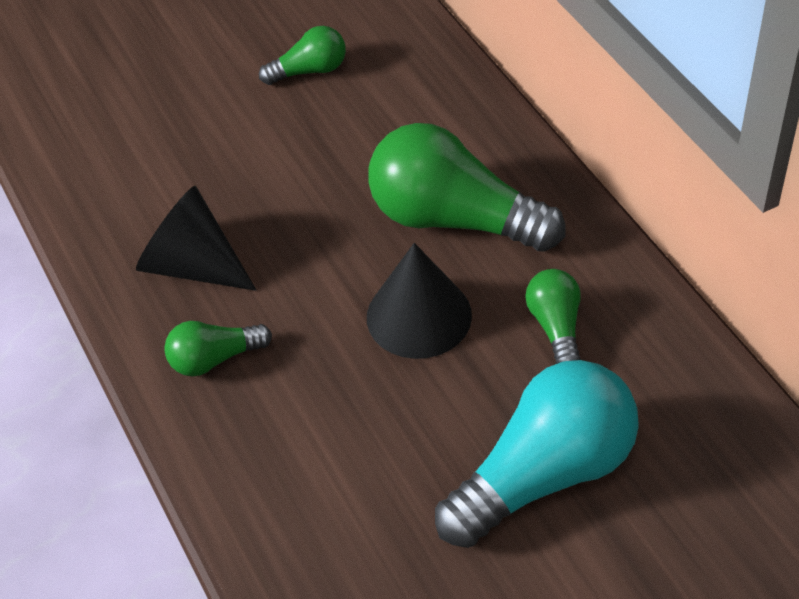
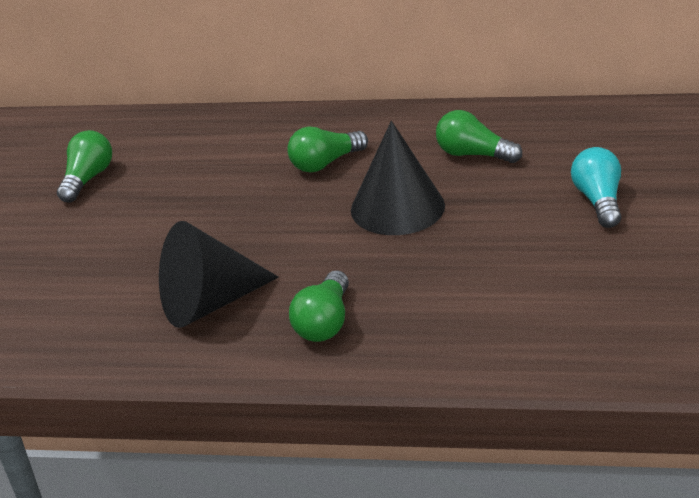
camera: 55 degrees left, 15 degrees down
green light bulb [368,123,565,252] -> green light bulb [287,126,368,173], size x0.50
turquoise light bulb [435,360,639,548] -> turquoise light bulb [571,147,621,228], size x0.50

